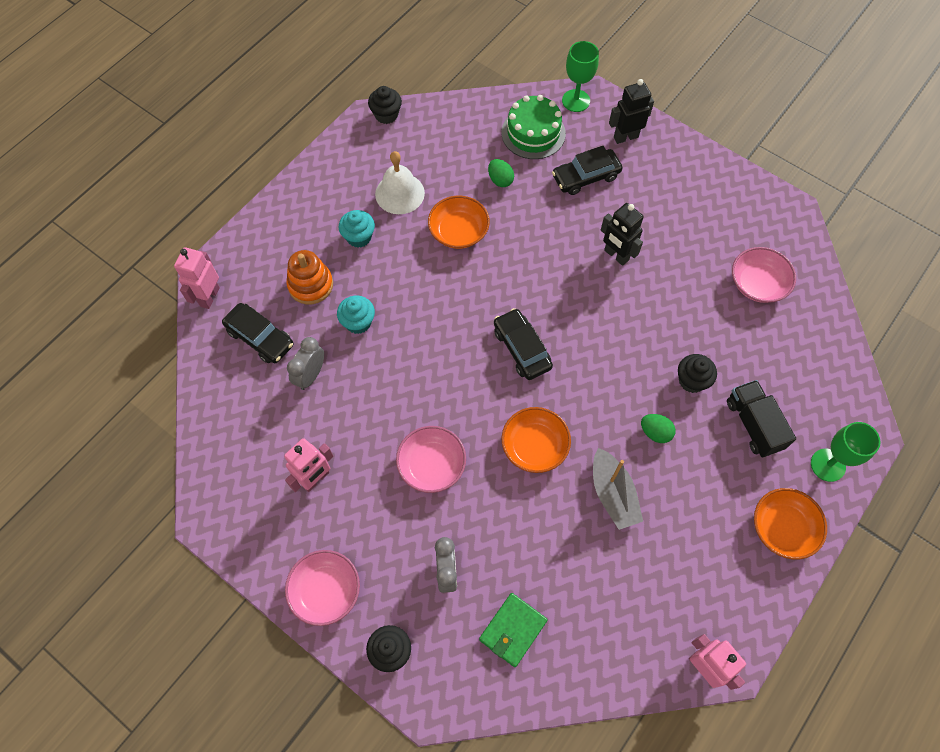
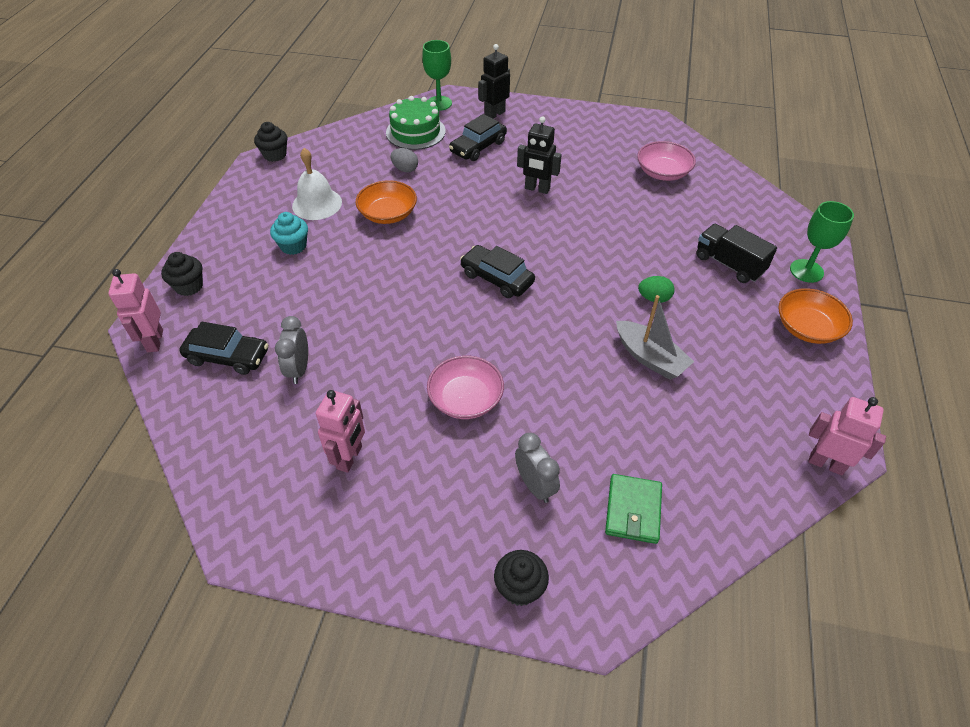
camera: 25 degrees left, 15 degrees down
pink bowl [285,550,360,626] -> none
orange stacking toy [286,250,333,304] -> none
turquoise cupcake [337,296,375,334] -> none
green egg [488,159,514,187] -> grey egg [390,148,418,173]
orange bowl [501,407,571,473] -> none
black cupcake [678,354,717,393] -> black cupcake moved to [161,252,203,296]

